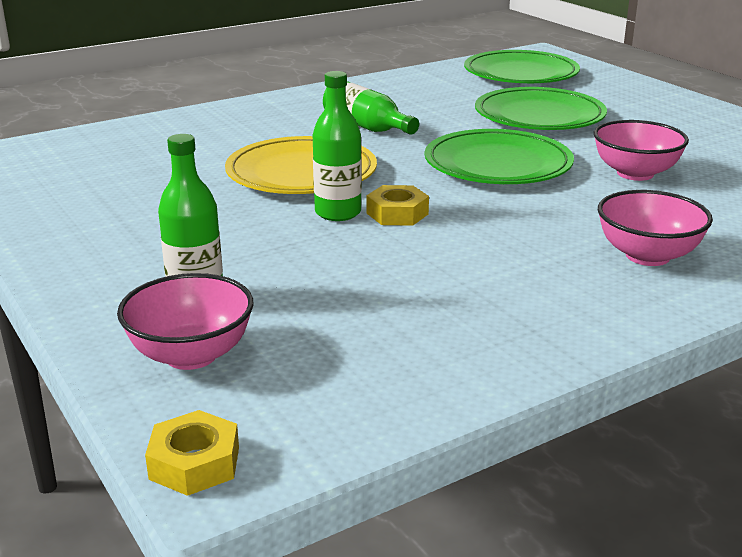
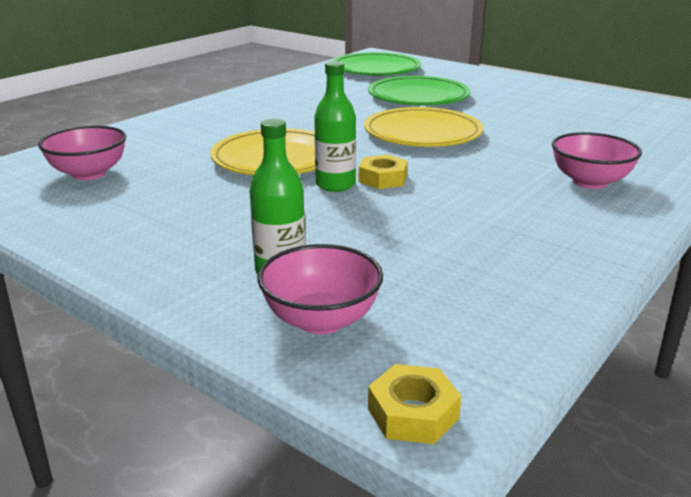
camera: 20 degrees left, 0 degrees up
green bottle [323,81,419,134] -> none
green plate [424,129,574,184] -> yellow plate [364,107,483,147]
pink bowl [594,120,689,181] -> pink bowl moved to [38,126,126,180]

